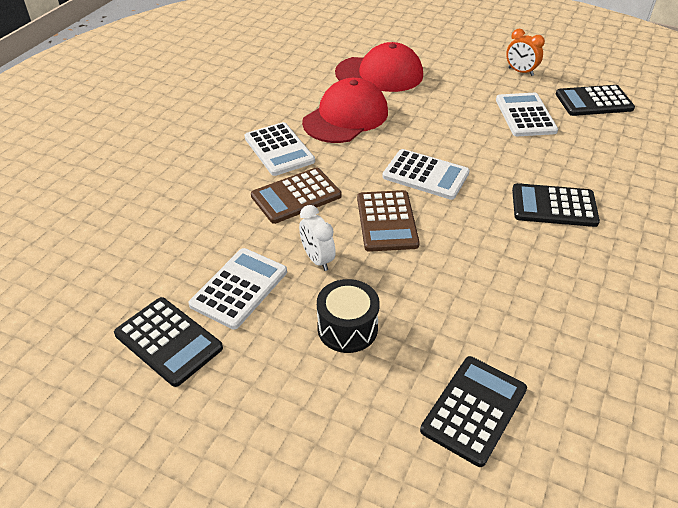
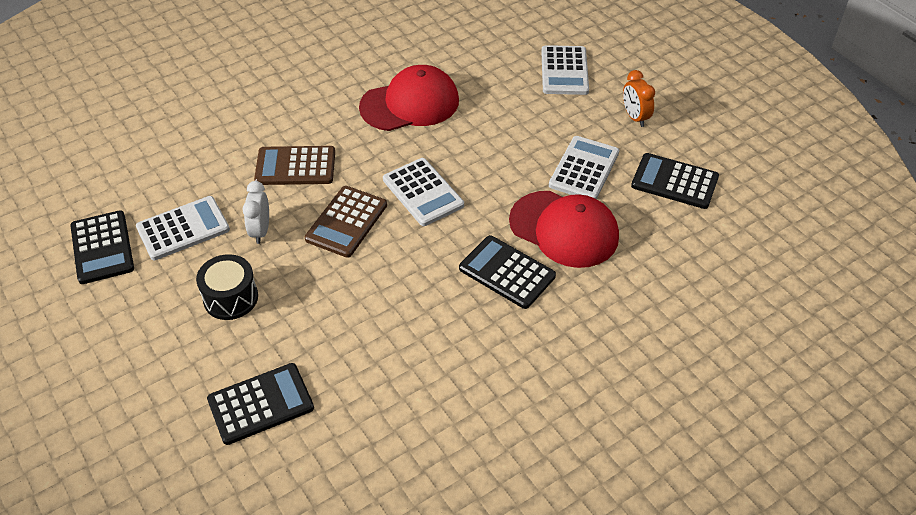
camera: 30 degrees right, 5 degrees up
white calculator [245,122,315,176] -> white calculator moved to [541,45,589,95]
red cap [335,42,423,92] -> red cap moved to [509,191,619,268]

